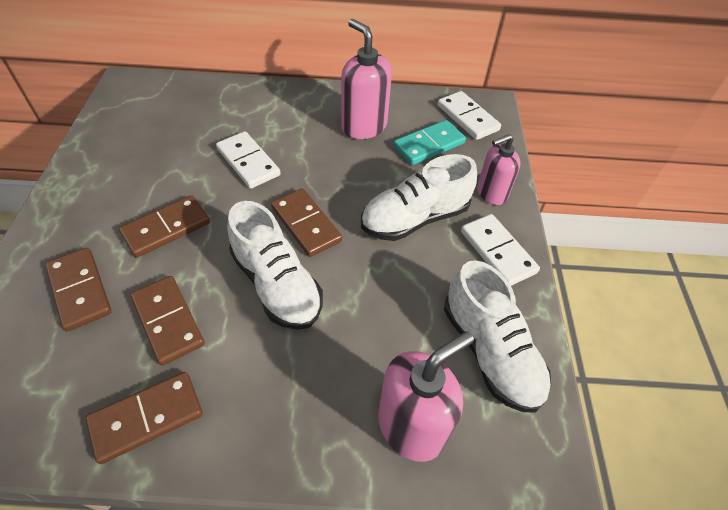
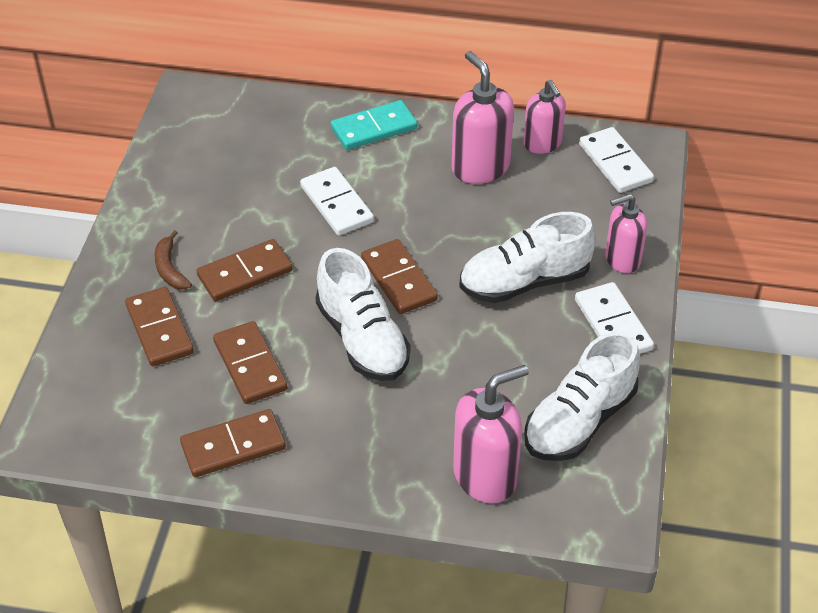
camera: 10 degrees right, 5 degrees down
turquoise domino [394,120,466,165] -> turquoise domino moved to [331,100,417,150]
white shoe [444,260,551,412] -> white shoe turned 60 degrees clockwise [524,331,640,461]
none -> brown banana [154,230,192,290]
none -> pink soap dispenser [523,80,566,154]

